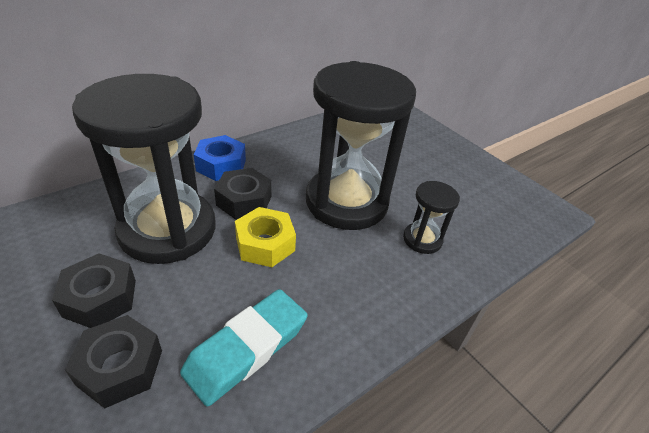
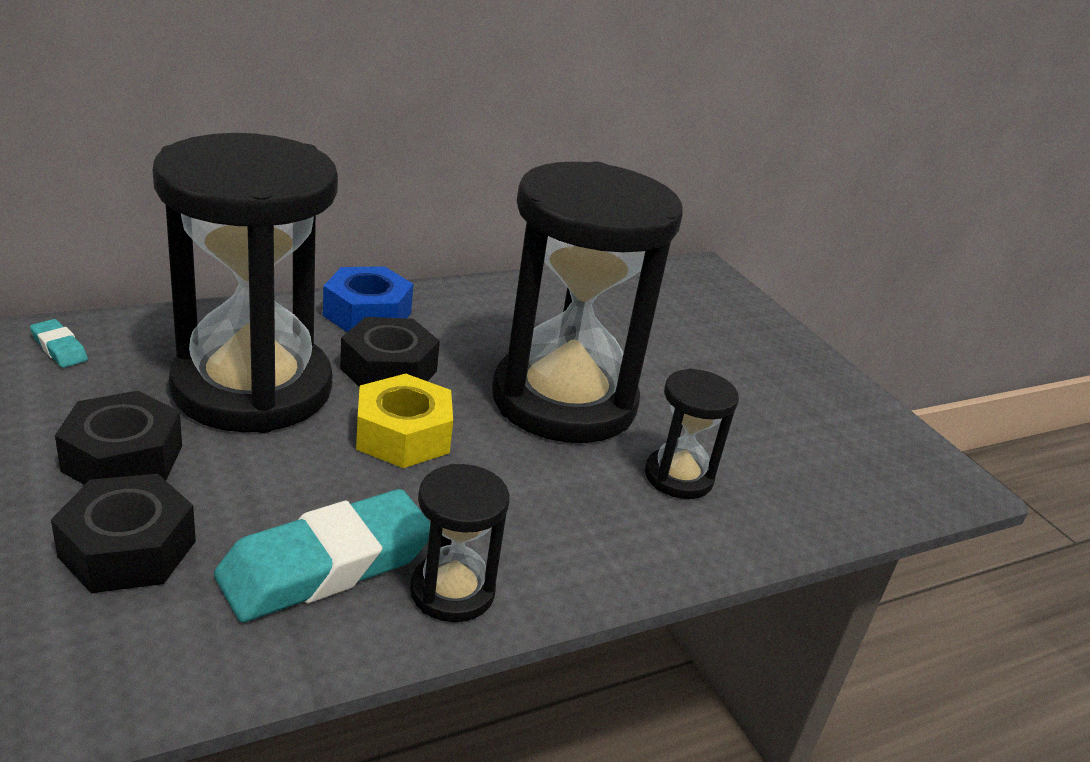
camera: 10 degrees right, 10 degrees down
none -> turquoise eraser [30,319,88,368]
none -> black hourglass [410,464,510,622]

